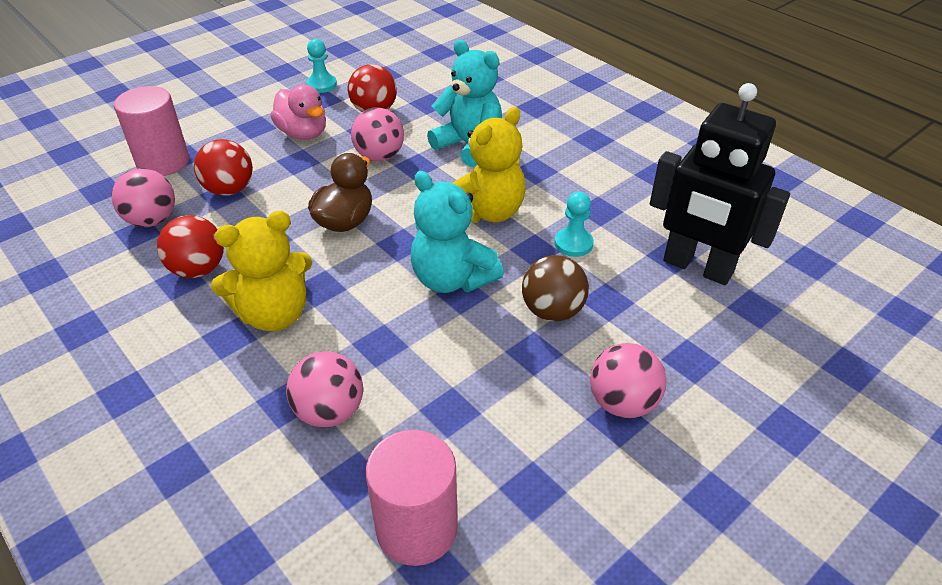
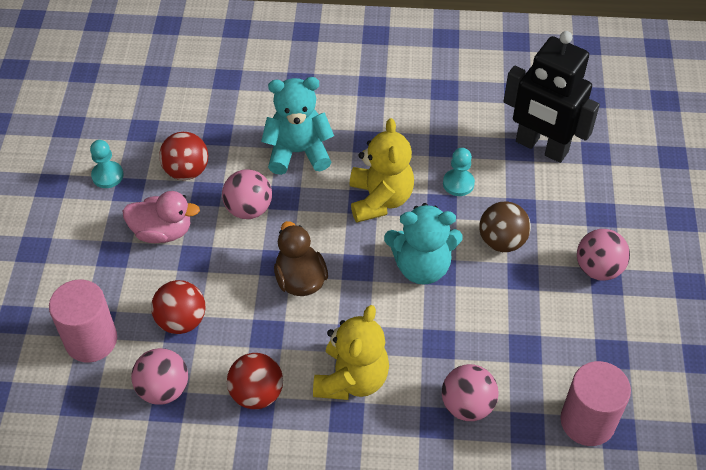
camera: 45 degrees left, 10 degrees up
black robot [650,83,790,285] -> black robot turned 45 degrees clockwise [503,31,600,163]

